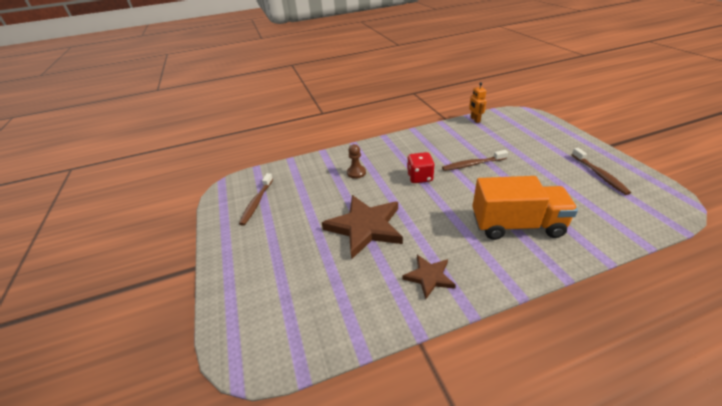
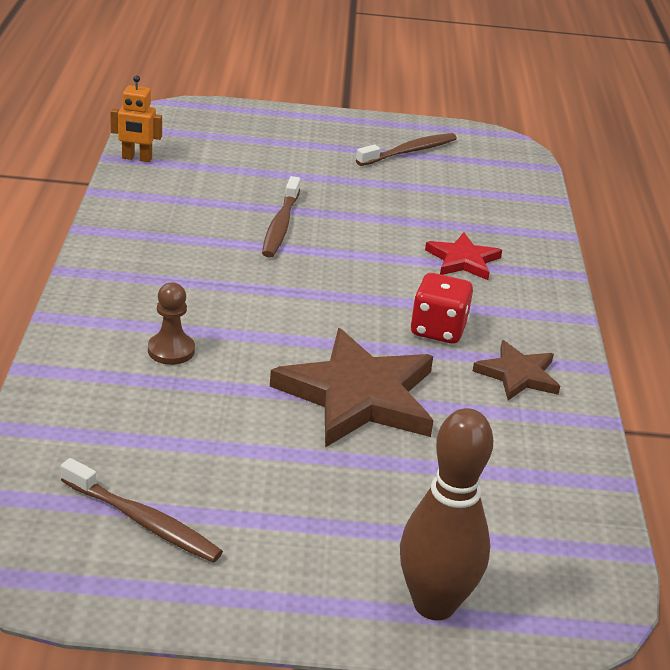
camera: 75 degrees left, 5 degrees down
red dice [407,152,434,183] -> red dice moved to [410,273,473,344]
orange truck [472,176,578,240] -> red star [425,232,502,280]
brown toothbrush [572,148,631,195] -> brown toothbrush turned 45 degrees counterclockwise [356,133,457,166]
none -> brown bowling pin [400,408,493,620]

